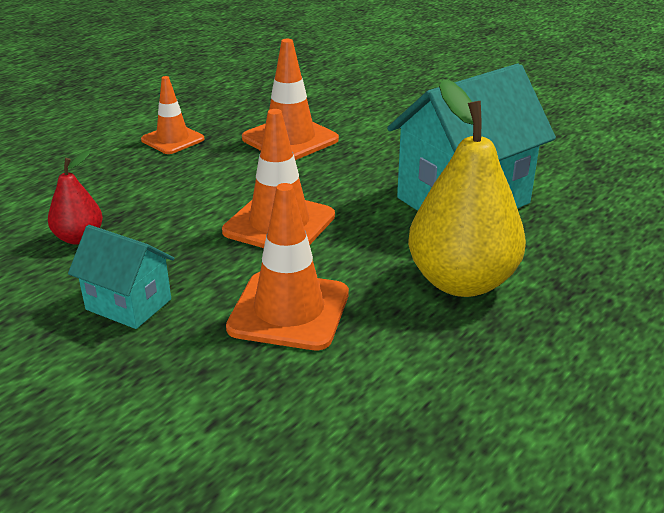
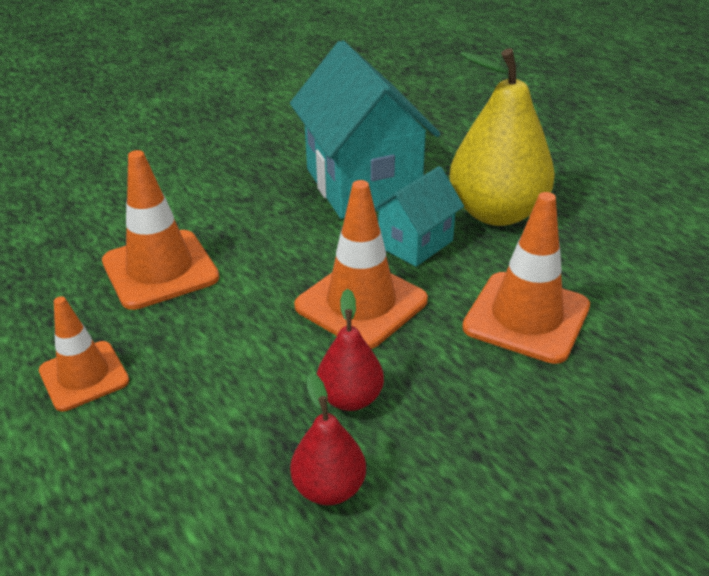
camera: 75 degrees left, 5 degrees up
turquoise house [68,225,174,329] -> turquoise house moved to [374,166,464,267]
none -> red pear [317,289,384,411]

